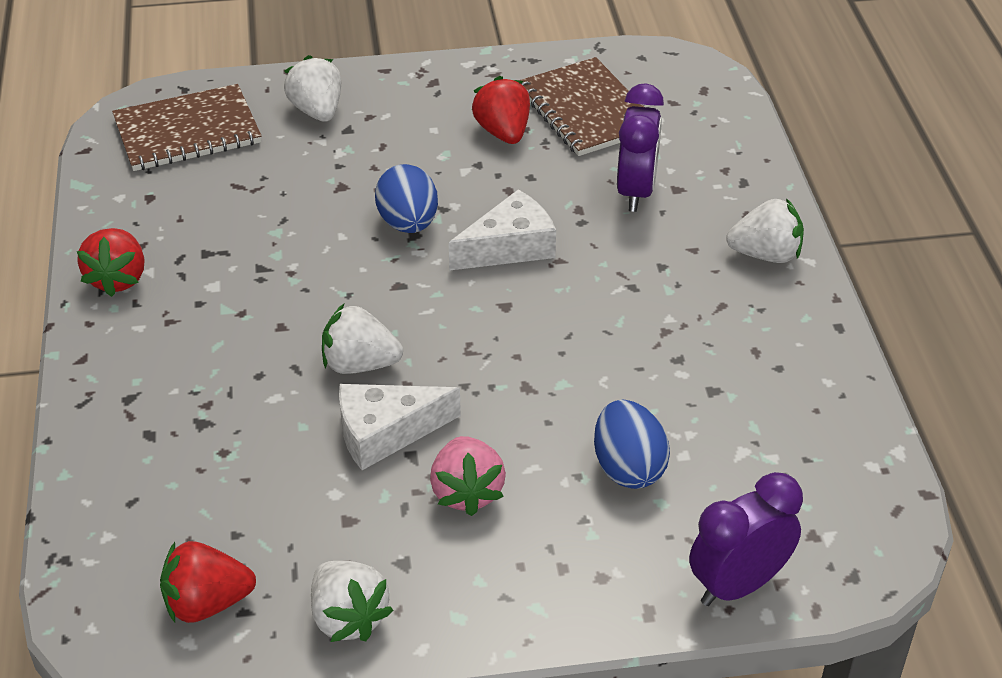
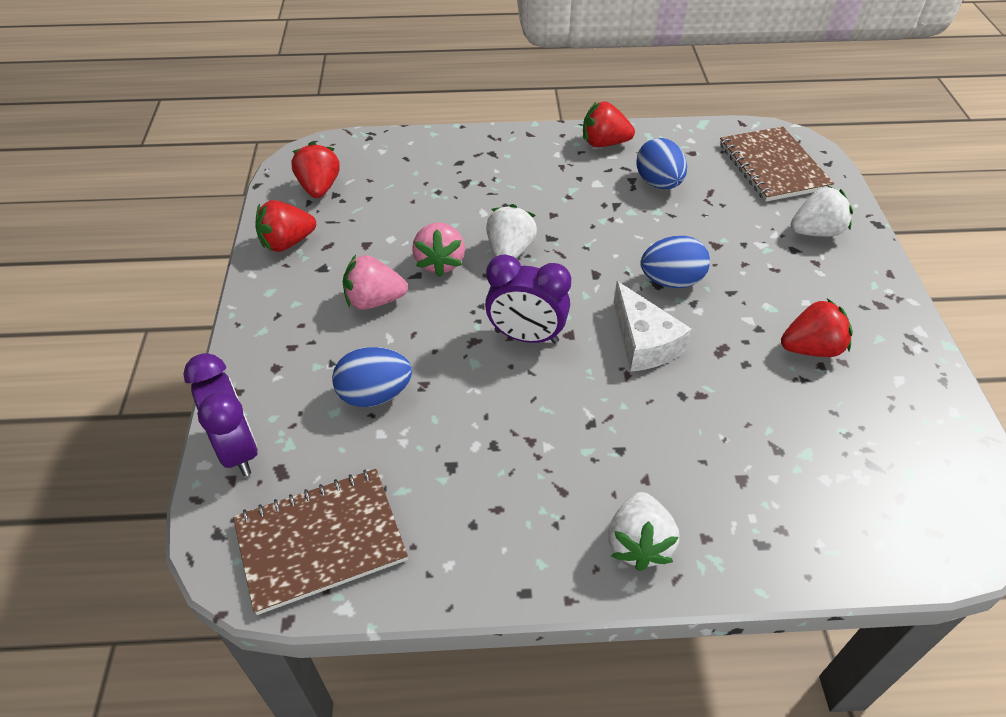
camera: 95 degrees right, 5 degrees up
white strawberry [311,561,393,642] -> red strawberry [255,200,316,252]
white cheese [339,384,461,470] -> pink strawberry [412,222,465,277]
brown notebook [520,57,644,156] -> brown notebook moved to [233,469,408,615]
purple clock [617,83,664,212] -> purple clock moved to [485,254,571,344]
none -> blue egg [636,138,687,189]

